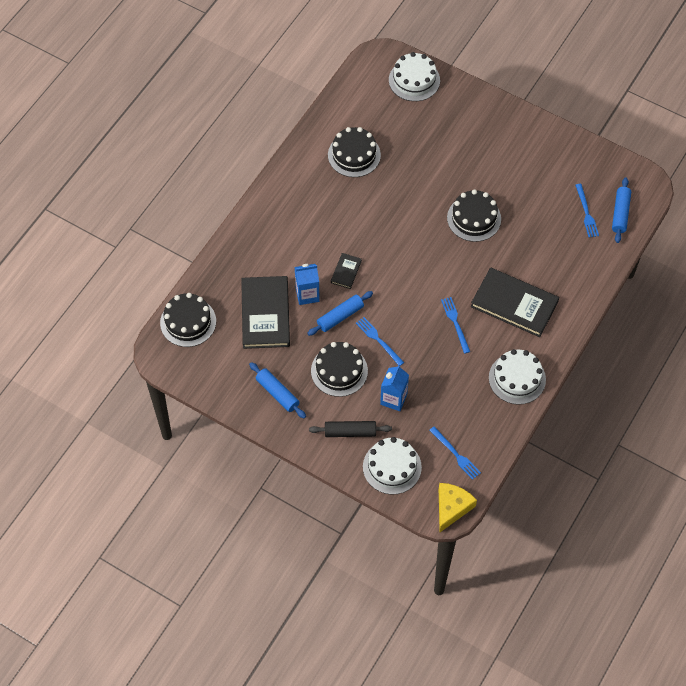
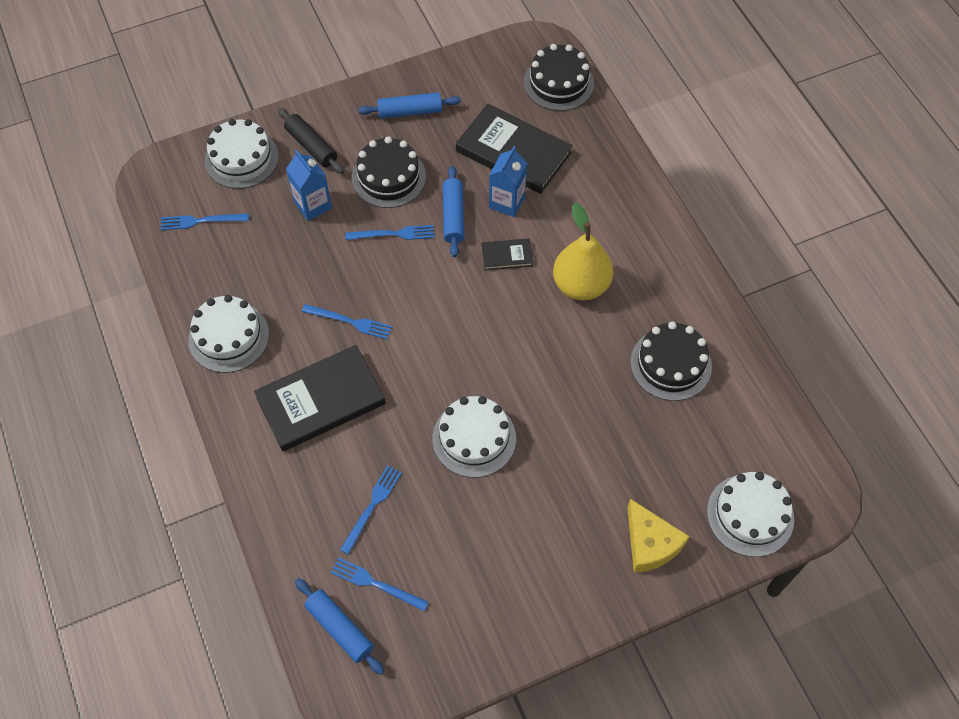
camera: 125 degrees right, 0 degrees up
black rolling pin [309,421,392,437] -> black rolling pin turned 75 degrees counterclockwise [278,108,344,174]
black book [331,253,362,289] -> black book turned 60 degrees counterclockwise [482,238,533,270]
yellow cheese [439,483,477,532] -> yellow cheese moved to [627,499,690,573]
black cake [447,189,501,242] -> white cake [433,396,516,478]
none -> blue fork [340,465,402,555]
none -> yellow pear [553,203,613,300]

